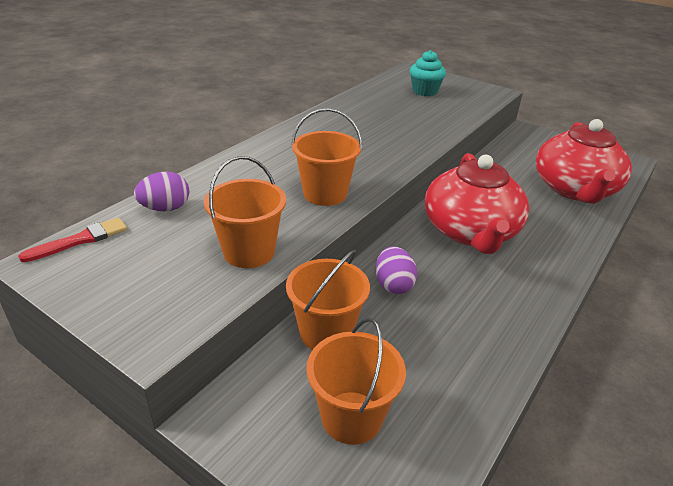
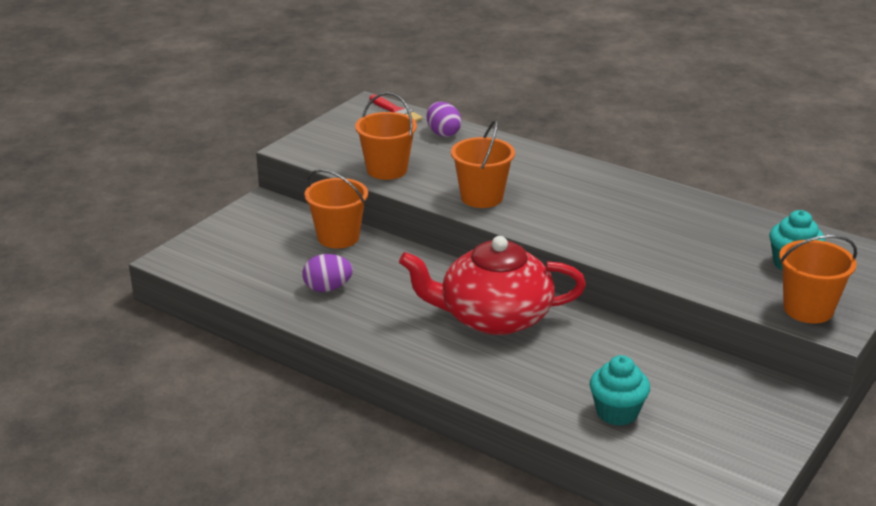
camera: 90 degrees right, 5 degrees down
orange bucket [307,317,406,445] -> orange bucket moved to [779,235,857,323]
purple egg [376,246,417,294] -> purple egg moved to [302,254,353,292]
red teapot [536,119,632,204] -> turquoise cupcake [590,355,650,426]

